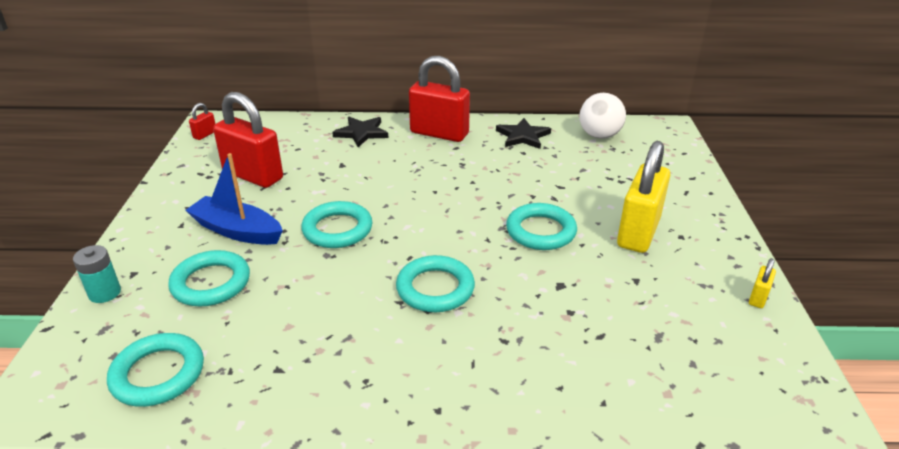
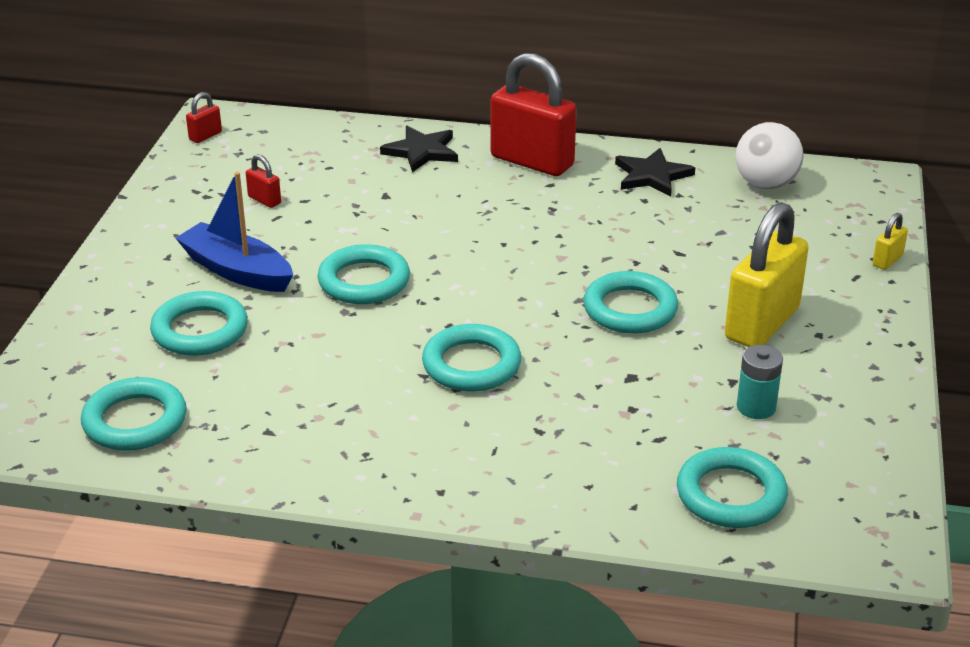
camera: 10 degrees right, 0 degrees up
turquoise battery [73,245,121,303] -> turquoise battery moved to [737,345,783,419]
red padlock [213,92,283,188] -> red padlock [246,154,281,208], size x0.42
yellow padlock [749,258,776,308] -> yellow padlock moved to [873,213,908,270]
none -> turquoise ring [677,447,788,528]

